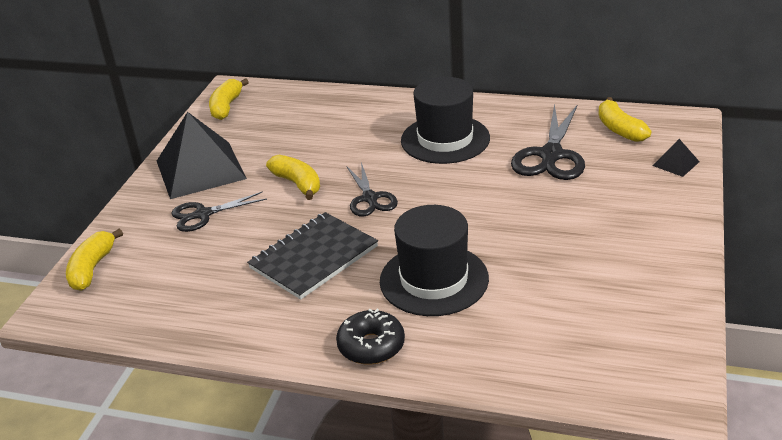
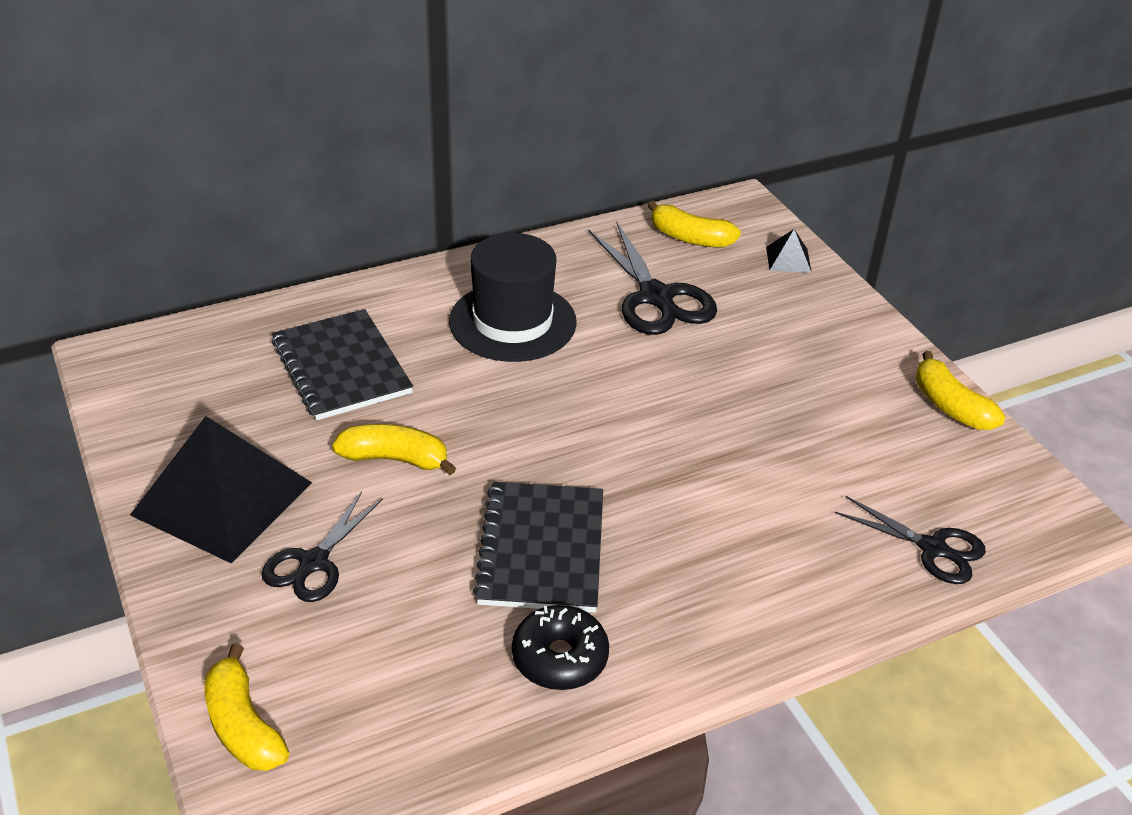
camera: 45 degrees left, 5 degrees up
yellow banana [209,78,249,120] -> yellow banana moved to [915,351,1005,430]
black donut [336,309,405,364] -> black donut moved to [512,605,609,690]
black scissors [346,162,398,216] -> black scissors moved to [835,496,986,584]
black hat [380,205,489,316] -> none
none -> black notebook [272,309,413,420]

